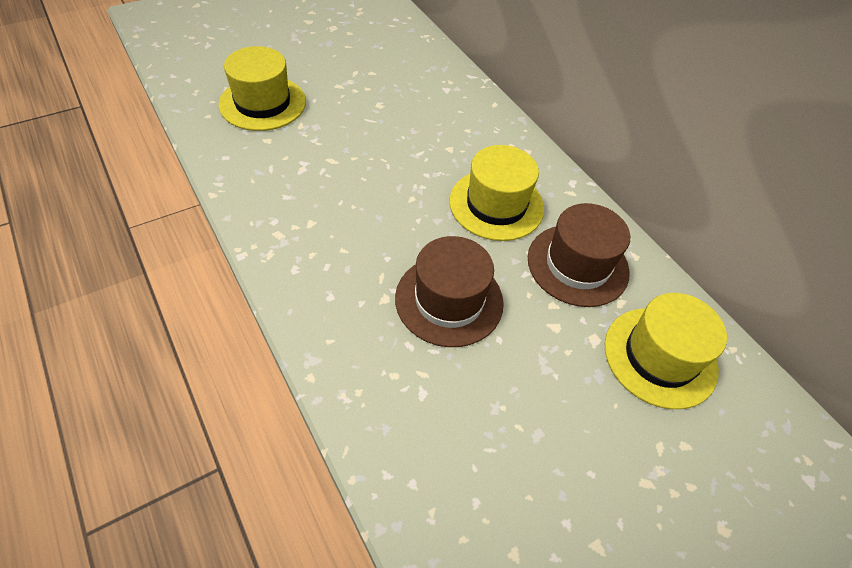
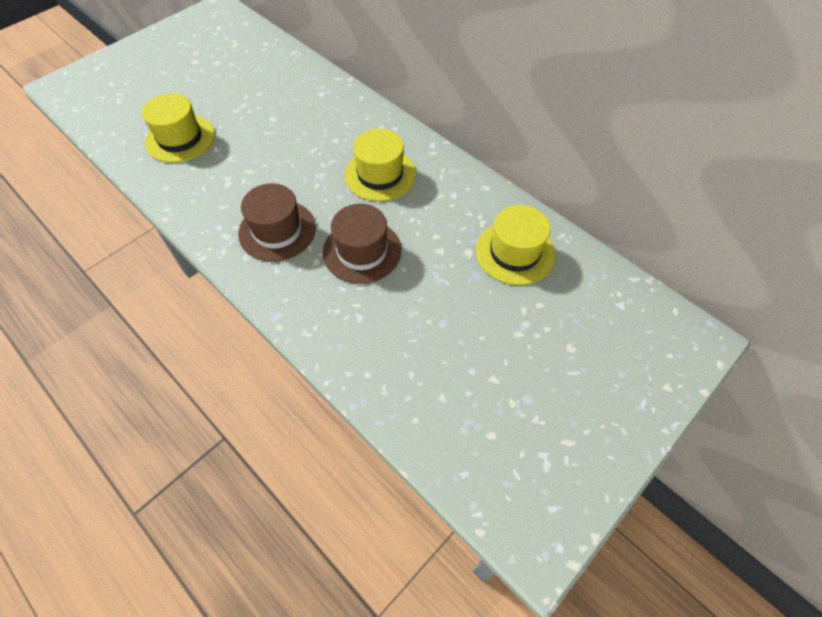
camera: 10 degrees left, 5 degrees up
brown hat [528,203,630,307] -> brown hat moved to [238,183,316,262]

